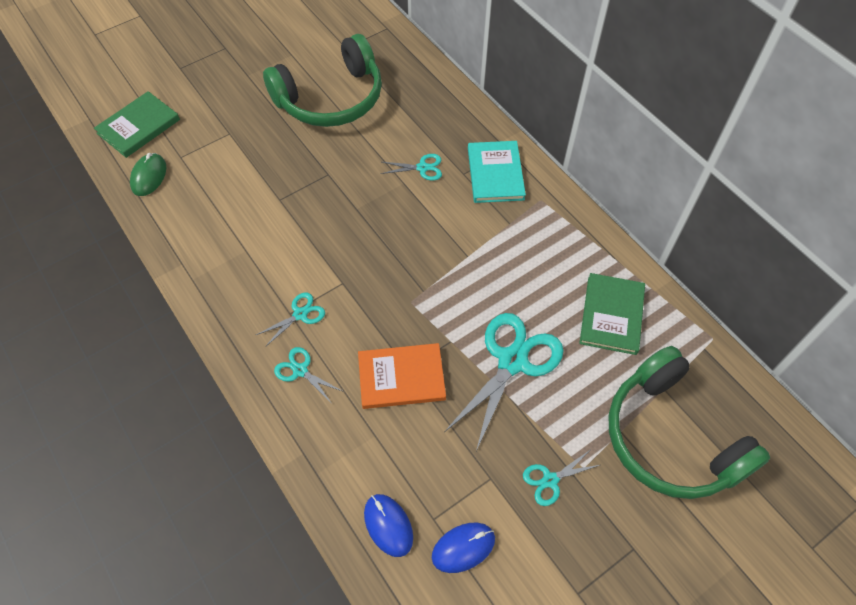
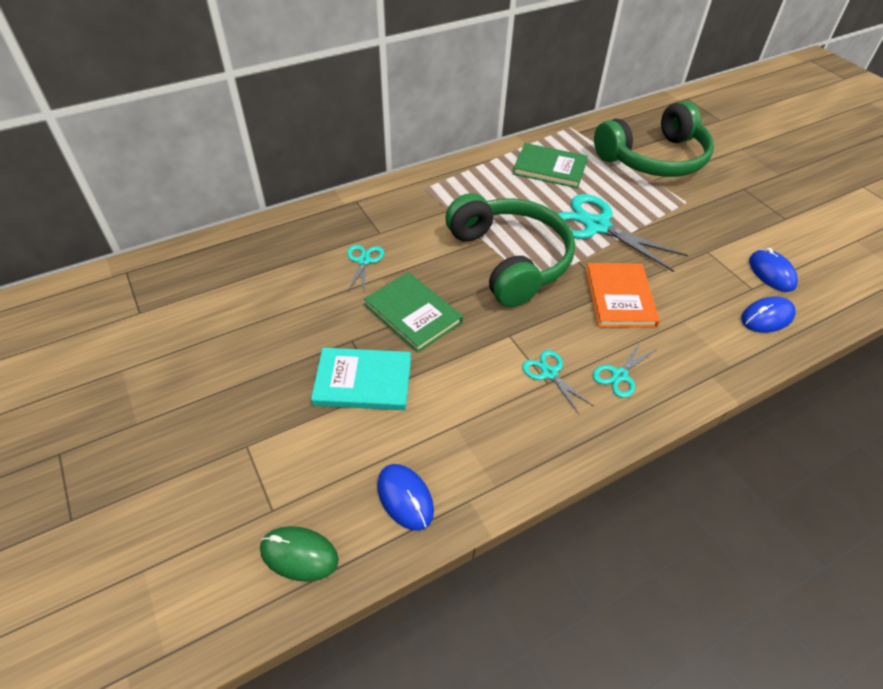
camera: 85 degrees left, 10 degrees down
green book [94,91,180,158] -> green book moved to [364,272,463,353]
green headphones [263,34,382,127] -> green headphones moved to [445,193,575,307]
turquoise book [468,141,526,203] -> turquoise book moved to [311,348,411,410]
turquoise scissors [523,450,599,506] -> none
none -> blue mouse [377,464,434,531]

